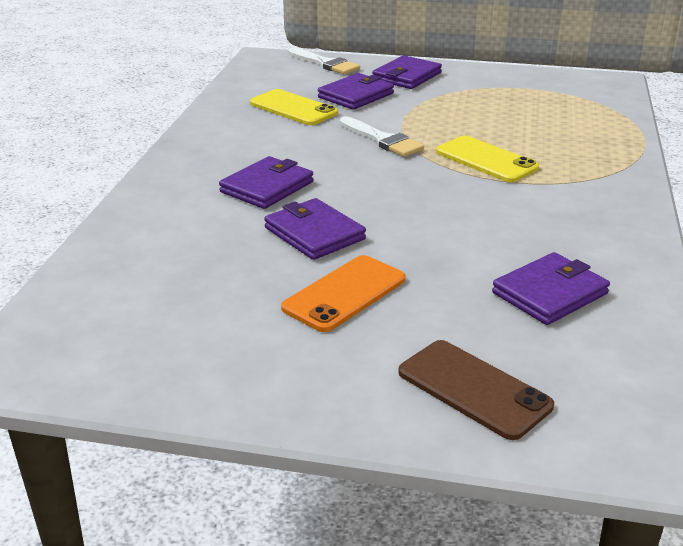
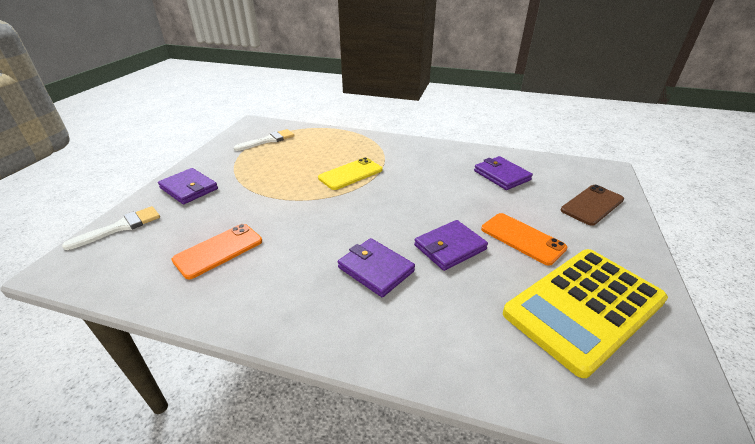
camera: 85 degrees left, 5 degrees up
yellow phone [250,89,338,125] -> orange phone [171,224,262,279]
purple wallet [318,73,394,110] -> none
white brush [340,117,424,157] -> white brush moved to [234,129,294,151]
none -> yellow calculator [503,249,668,378]

